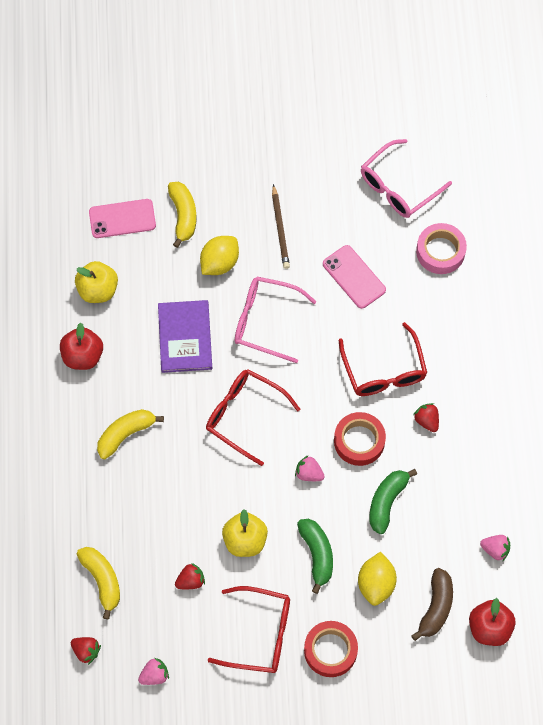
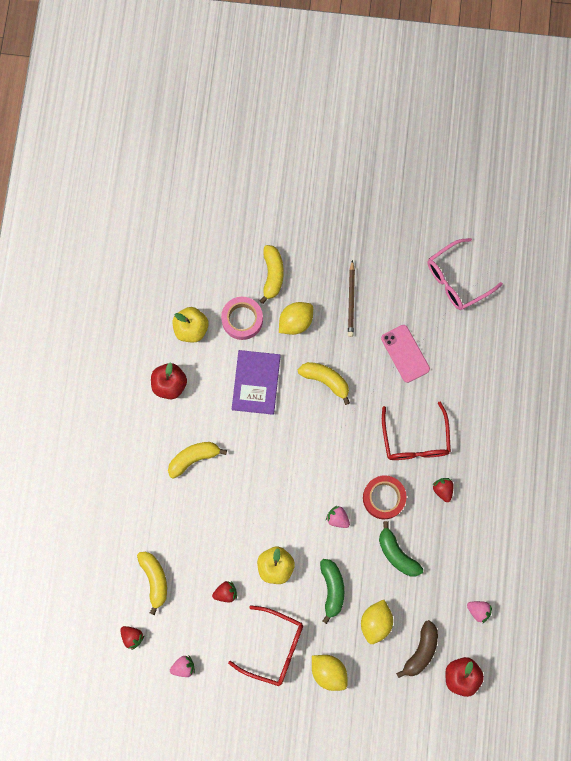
camera: 10 degrees right, 10 degrees up
pink phone [89,199,156,238] -> none
red glasses [206,369,301,466] -> none
pink glasses [235,277,317,363] -> yellow banana [298,362,350,405]
red tape [304,621,358,677] -> yellow lemon [312,655,348,691]
green banana [369,469,417,534] -> green banana turned 75 degrees counterclockwise [379,521,423,576]
pink tape [416,223,467,274] -> pink tape moved to [221,297,263,340]

